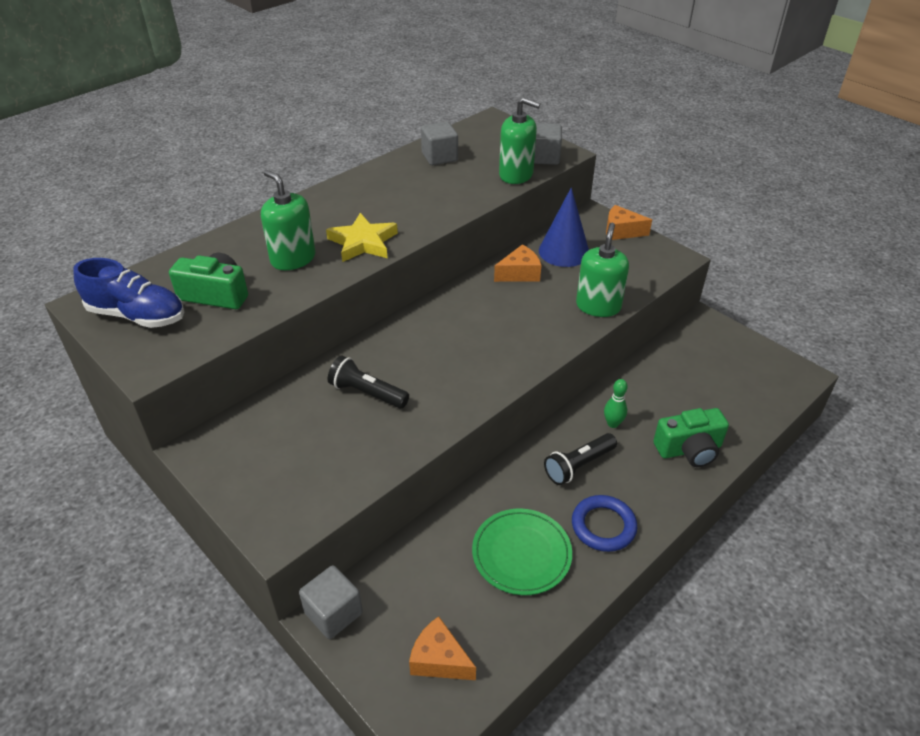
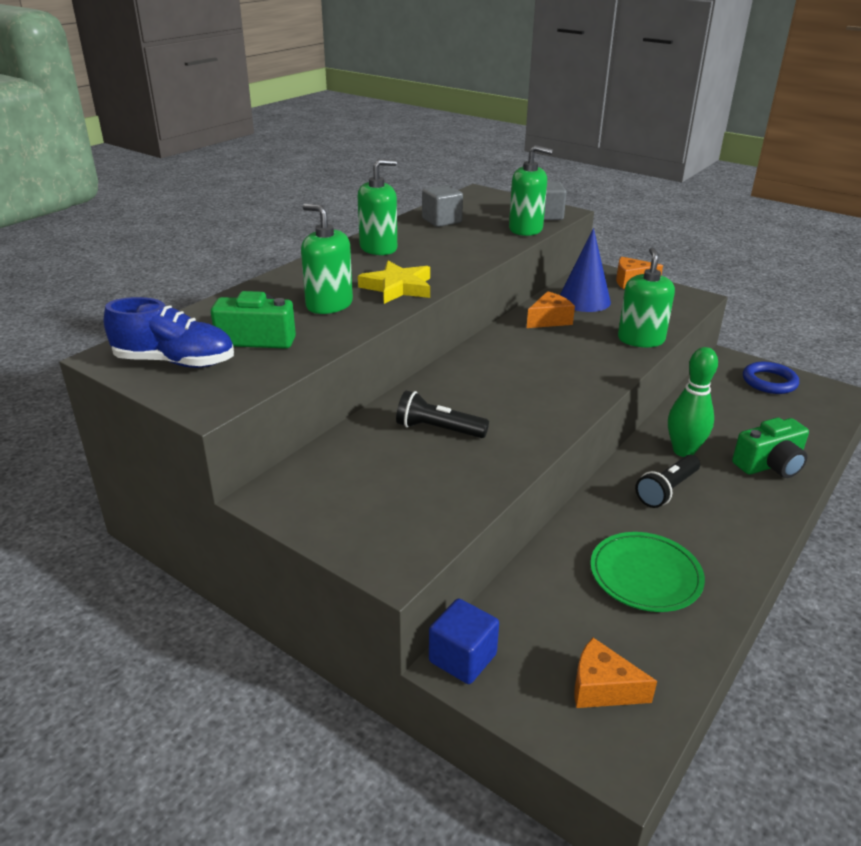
camera: 10 degrees left, 10 degrees down
grey cube [299,565,363,639] -> blue cube [429,599,499,684]
blue ring [572,495,637,552] -> blue ring moved to [743,362,799,394]
green bowling pin [604,379,628,428] -> green bowling pin [668,347,718,457], size x1.80
none -> green soap dispenser [358,159,397,255]

